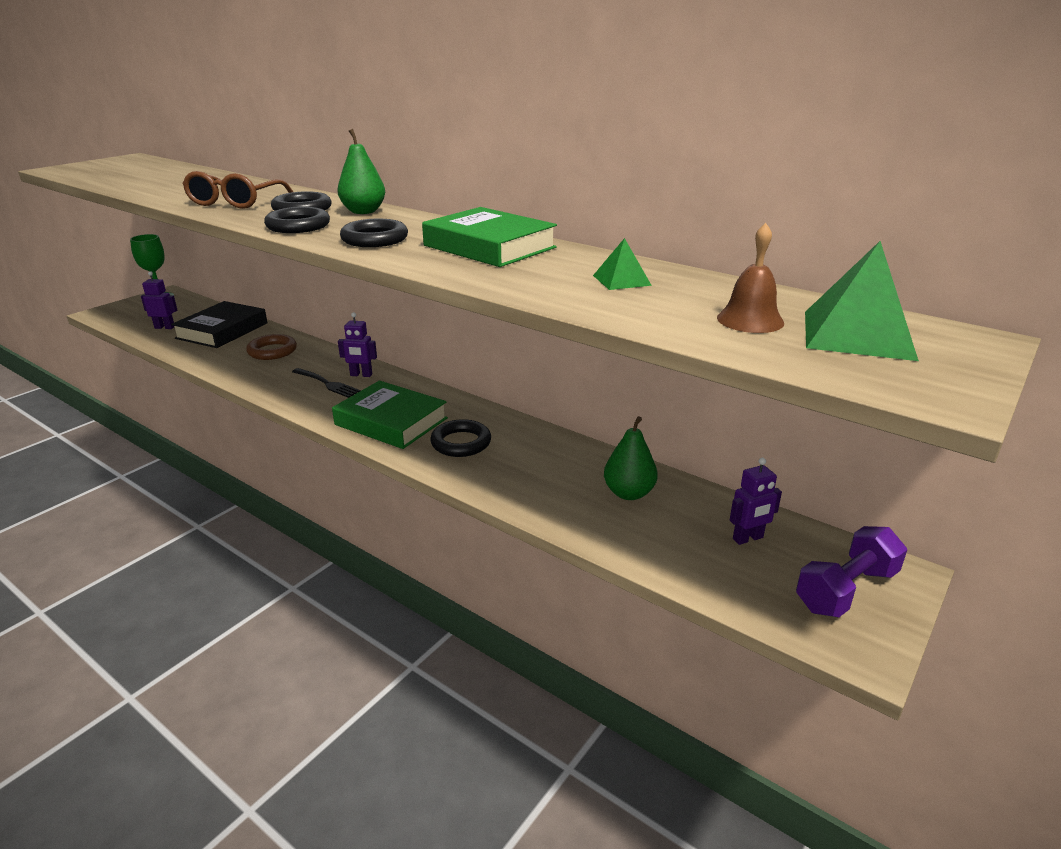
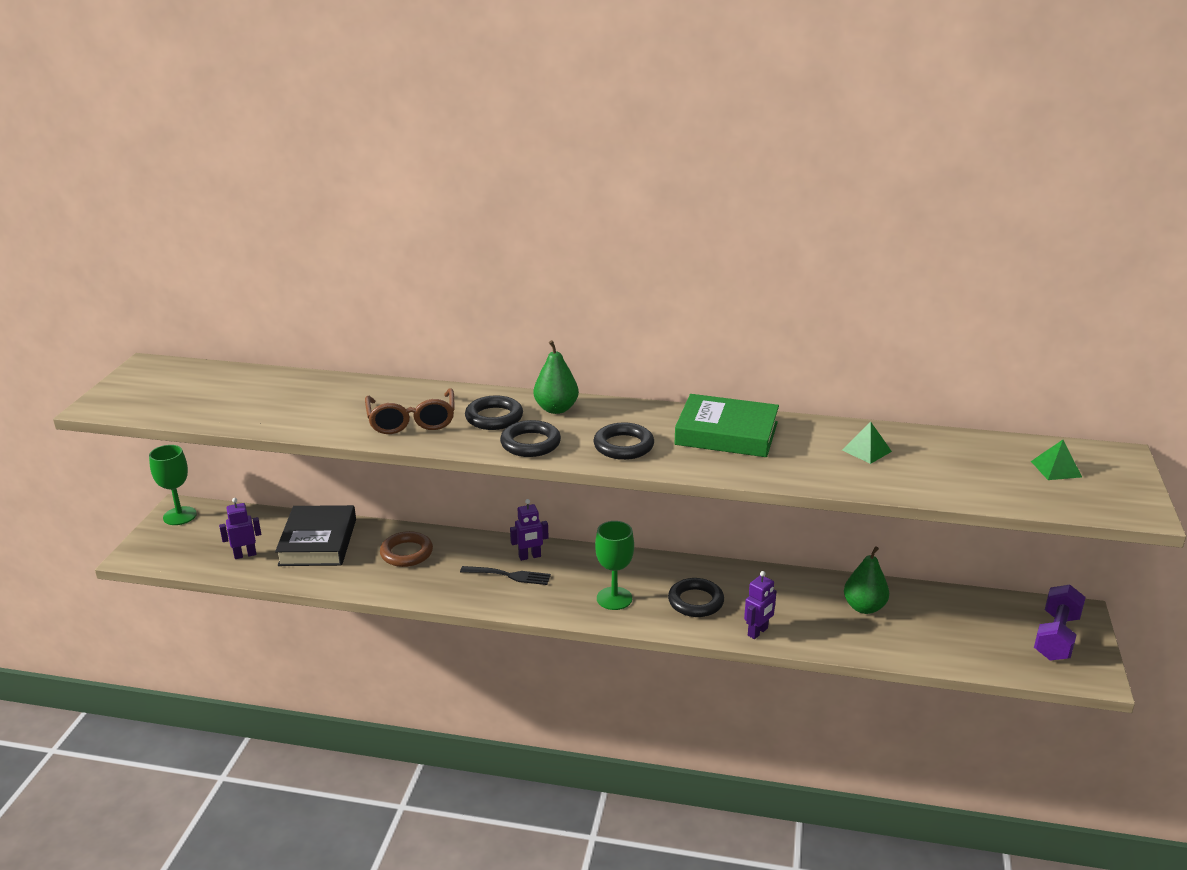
camera: 25 degrees left, 0 degrees up
green book [332,381,448,449] -> green goblet [595,521,634,610]
brown bell [717,223,784,333] -> none
purple robot [730,458,782,545] -> purple robot moved to [744,571,777,639]
green pyramid [805,241,919,361] -> green pyramid [1031,440,1082,480], size x0.54

